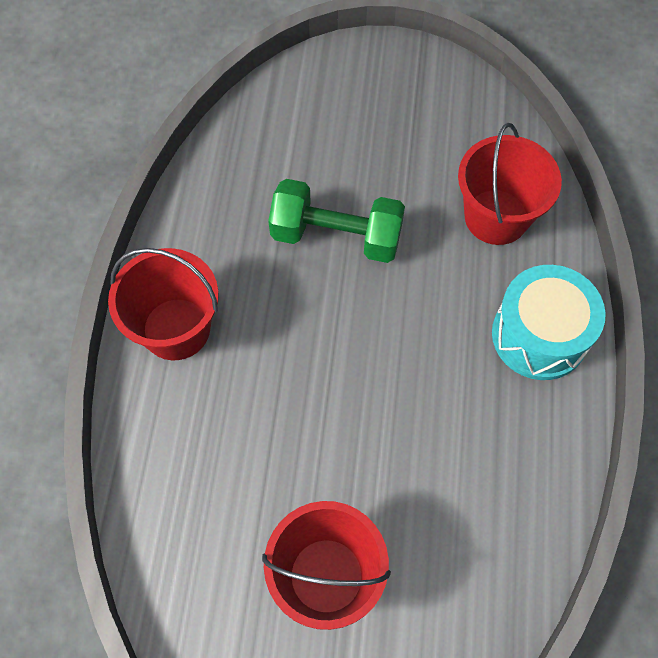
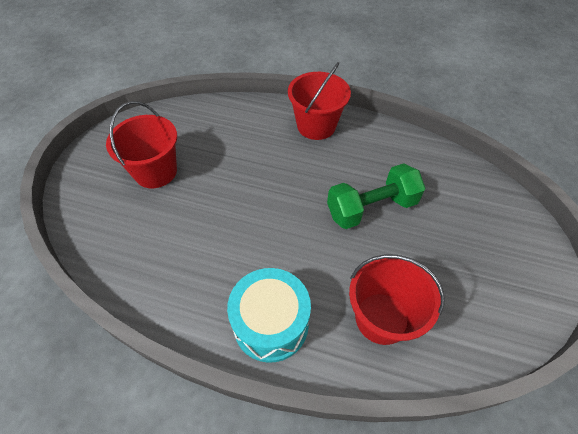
camera: 100 degrees right, 10 degrees down
green dumbbell [268,179,405,263] -> green dumbbell turned 45 degrees clockwise [327,163,426,229]

